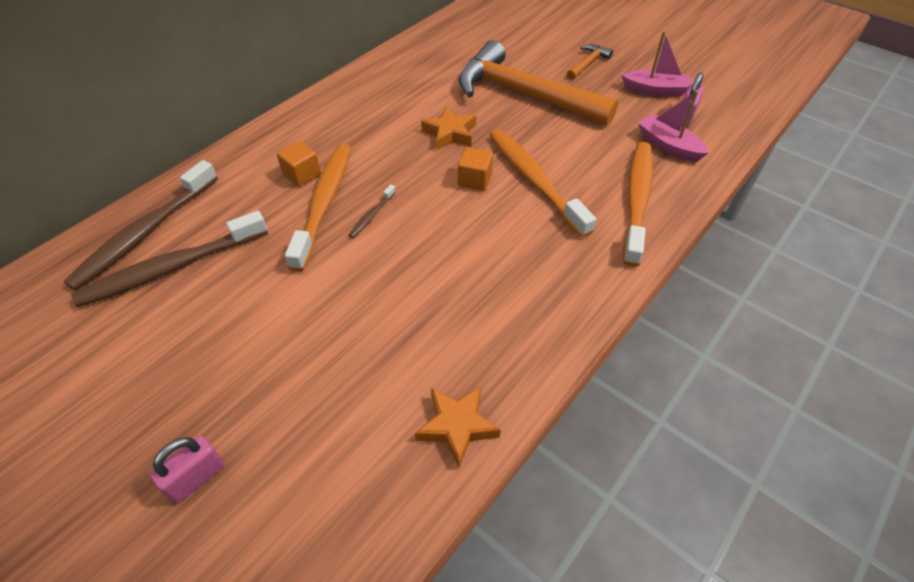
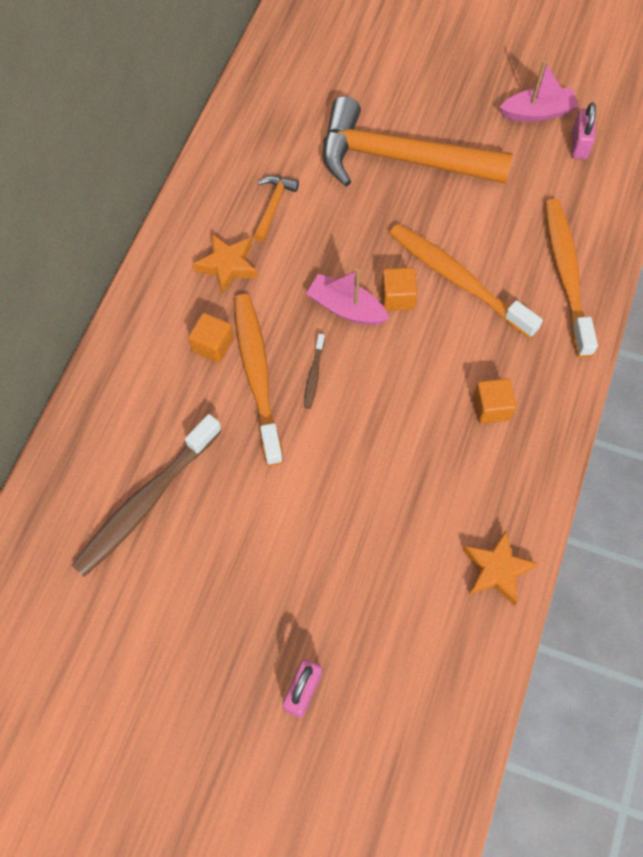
camera: 20 degrees left, 15 degrees up
brown toothbrush [64,160,218,291] -> none
orange star [421,106,476,150] -> orange star moved to [193,234,258,295]
orange hammer [567,44,613,80] -> orange hammer moved to [253,176,299,242]
pink boat [638,90,709,162] -> pink boat moved to [306,269,389,325]
none -> orange cube [473,378,517,424]

